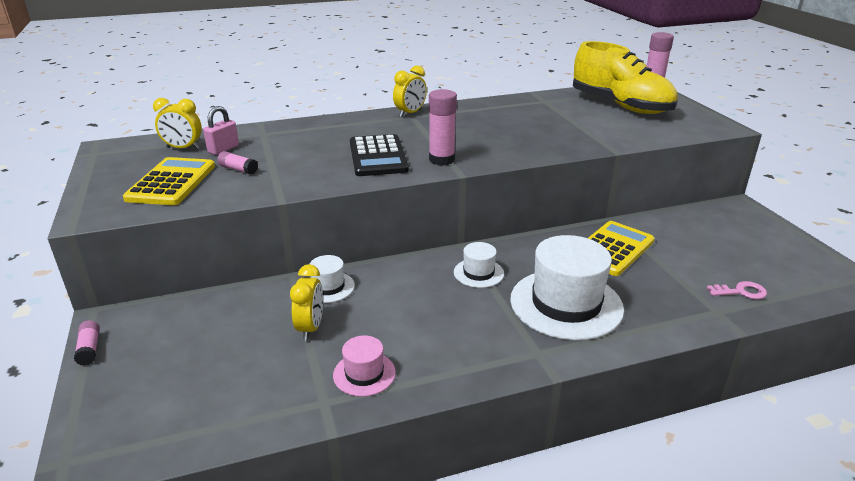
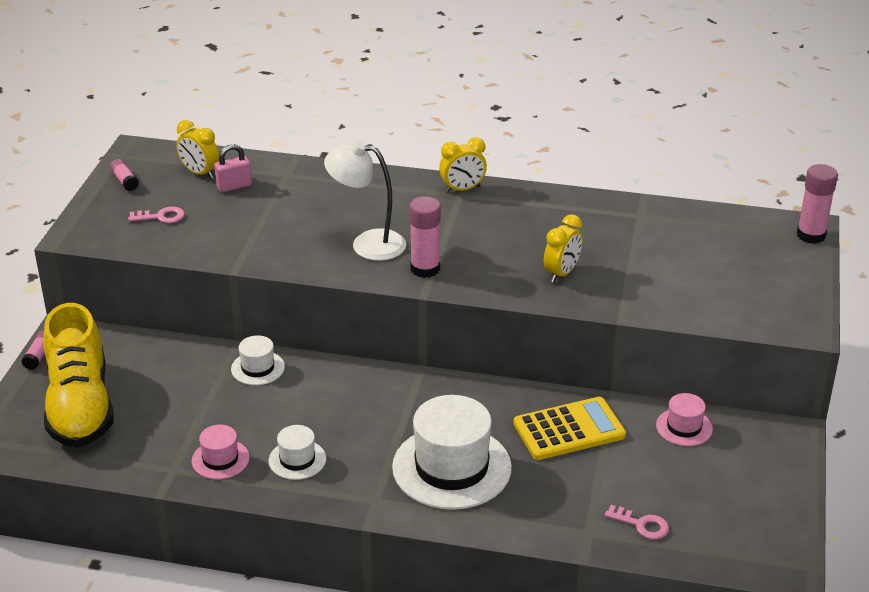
camera: 30 degrees right, 5 degrees up
yellow calculator [123,157,215,205] -> pink key [128,206,185,223]
pink glue stick [218,151,258,175] -> pink glue stick moved to [110,159,139,191]
yellow clock [290,264,323,340] -> yellow clock moved to [544,214,582,282]
black calculator [350,134,409,176] -> white lamp [324,141,406,261]
white hat [454,242,504,288] -> white hat moved to [269,425,326,480]
yellow shoe [573,41,678,114] -> yellow shoe moved to [43,303,114,448]
none -> pink hat [656,393,713,446]

